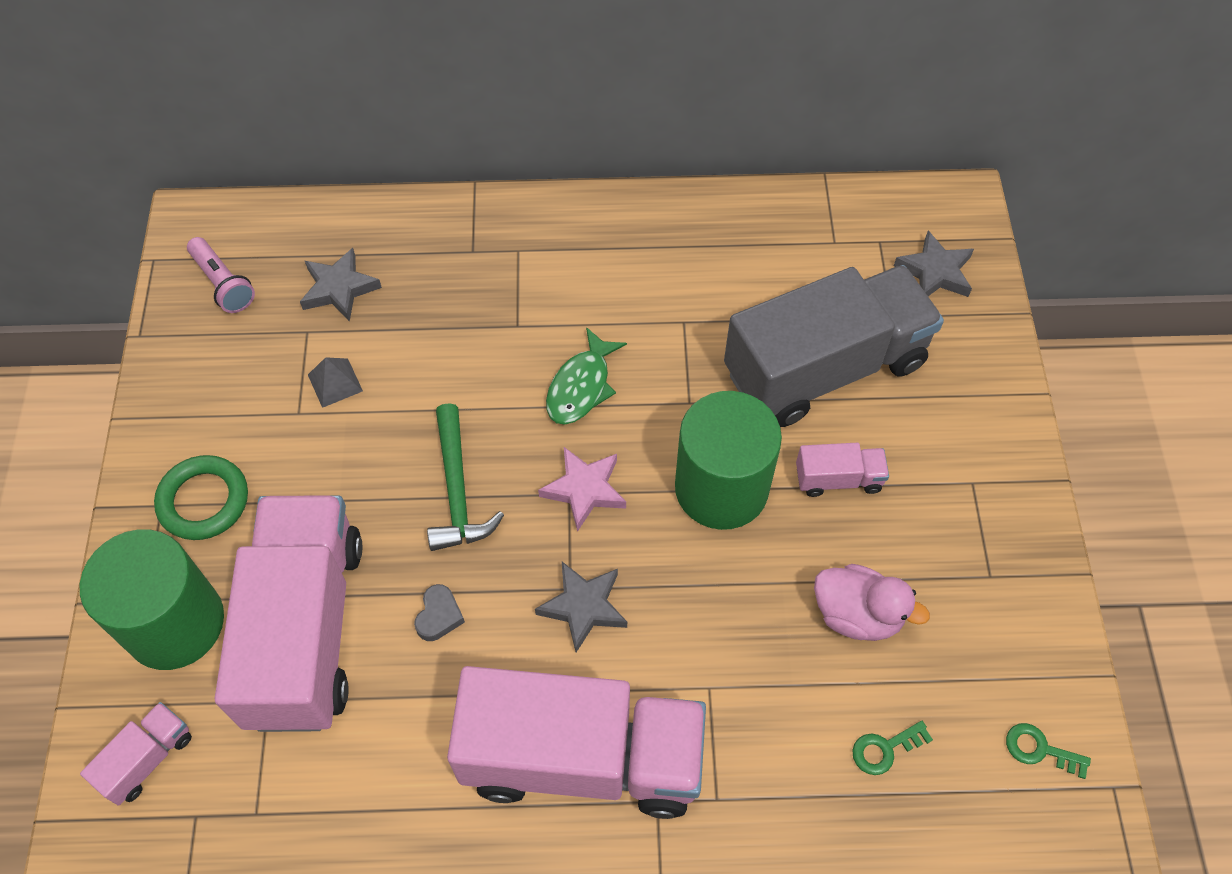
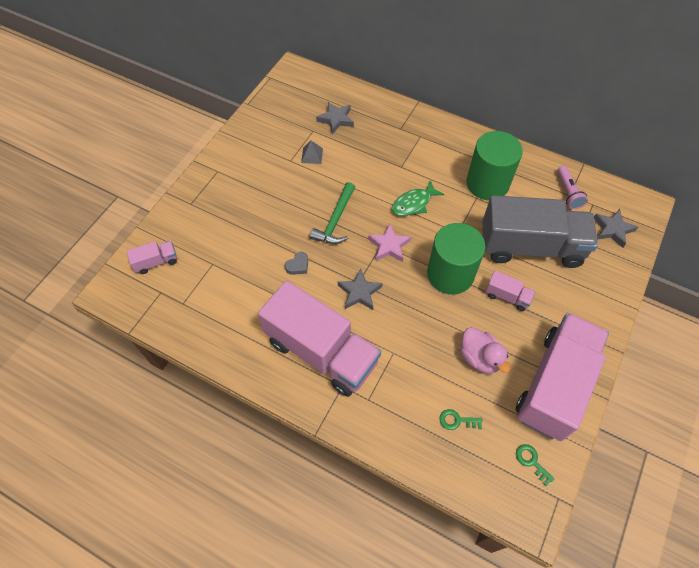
camera: 30 degrees right, 0 degrees up
green cylinder [80,530,224,670] -> green cylinder moved to [466,131,523,200]
green ring [154,455,248,540] -> none
pink flashlight [187,237,255,313] -> pink flashlight moved to [557,166,588,209]
pink truck [215,495,362,732] -> pink truck moved to [516,313,609,441]

